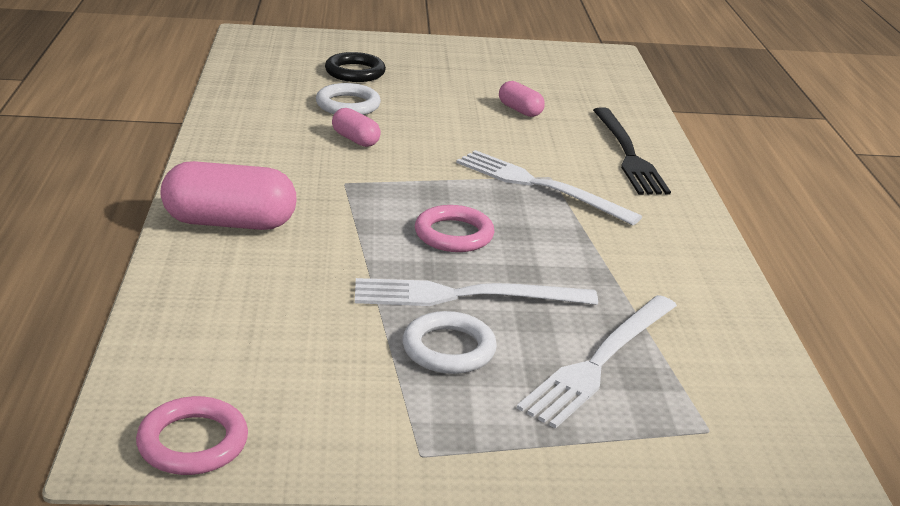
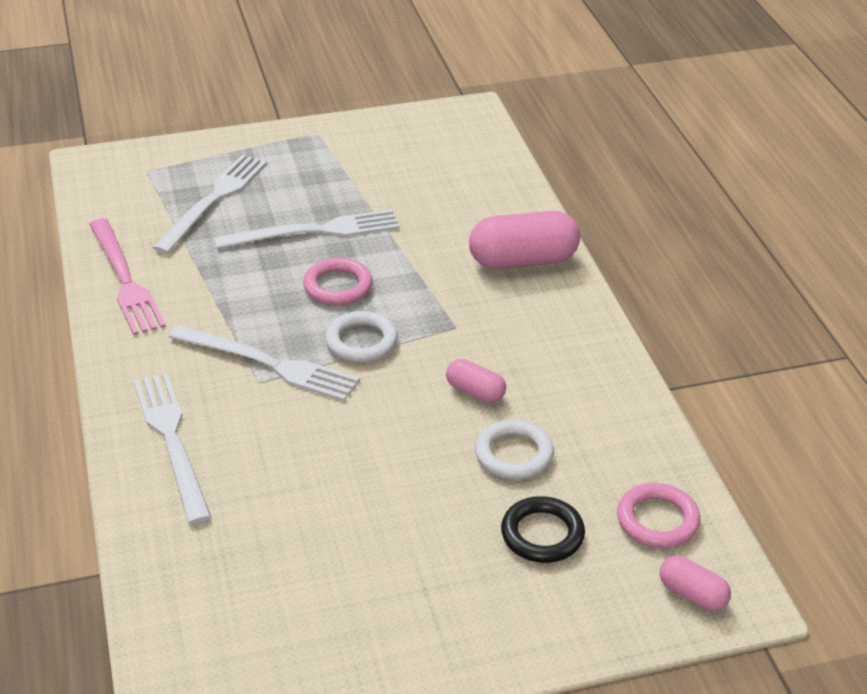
camera: 170 degrees right, 10 degrees up
pink ring [136,396,248,475] -> pink ring moved to [617,483,700,548]
white ring [403,311,497,374] -> white ring moved to [325,311,398,363]
pink capsule [499,81,545,117] -> pink capsule moved to [660,556,731,611]
black fork [593,107,671,195] -> white fork [133,373,211,524]
none -> pink fork [89,218,166,335]

